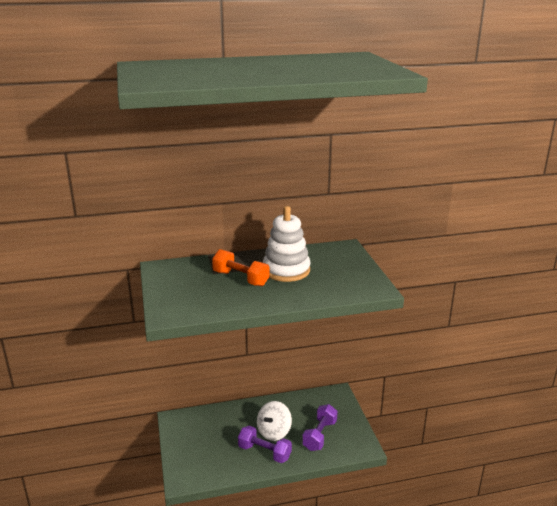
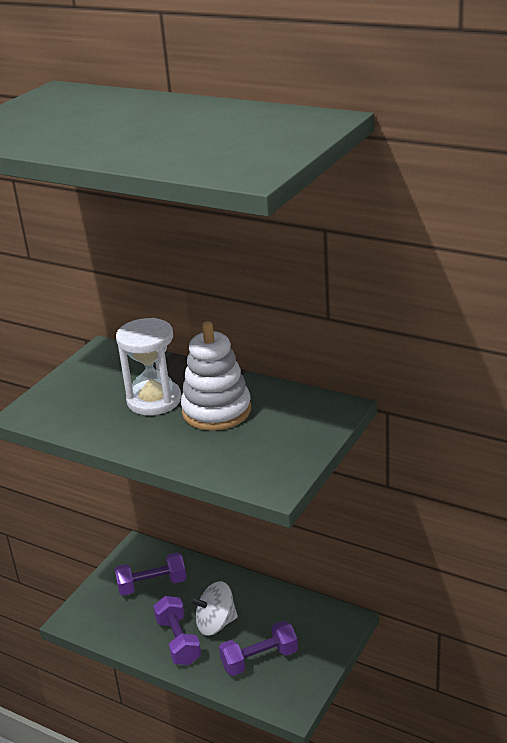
camera: 45 degrees right, 5 degrees up
orange dumbbell [212,249,269,286] -> white hourglass [116,318,181,415]
none -> purple dumbbell [115,552,186,596]

